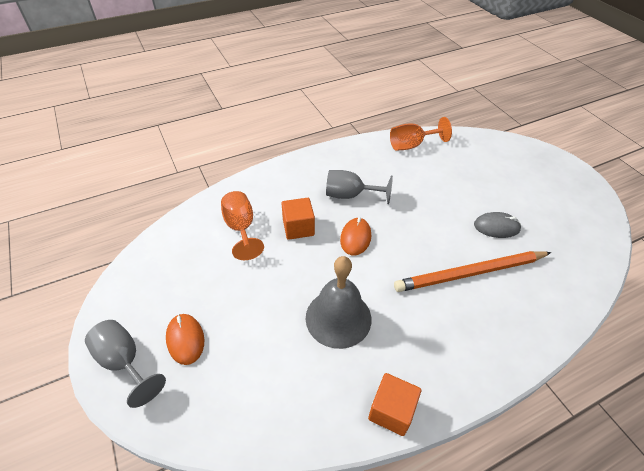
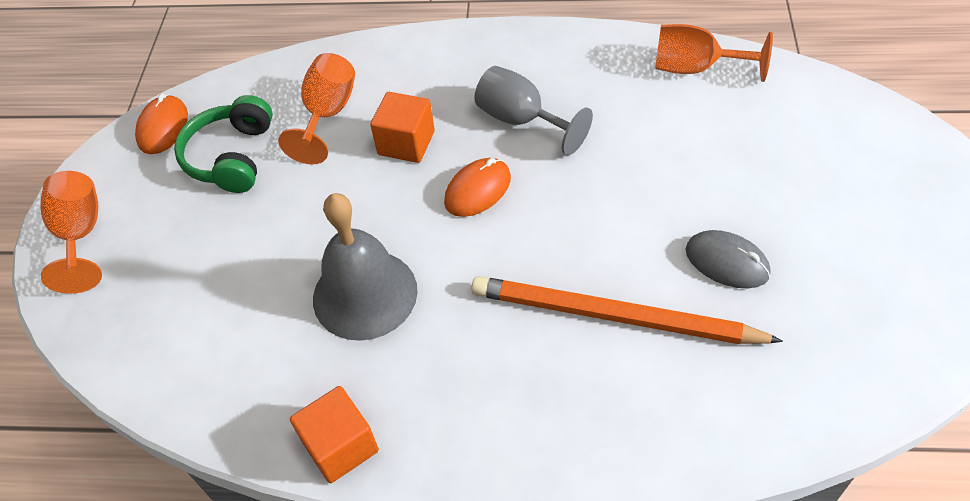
camera: 35 degrees right, 5 degrees up
grey goblet [85,320,166,408] -> orange goblet [41,171,102,294]
orange mouse [166,314,204,365] -> orange mouse moved to [135,94,188,154]
none -> green headphones [174,95,273,193]

